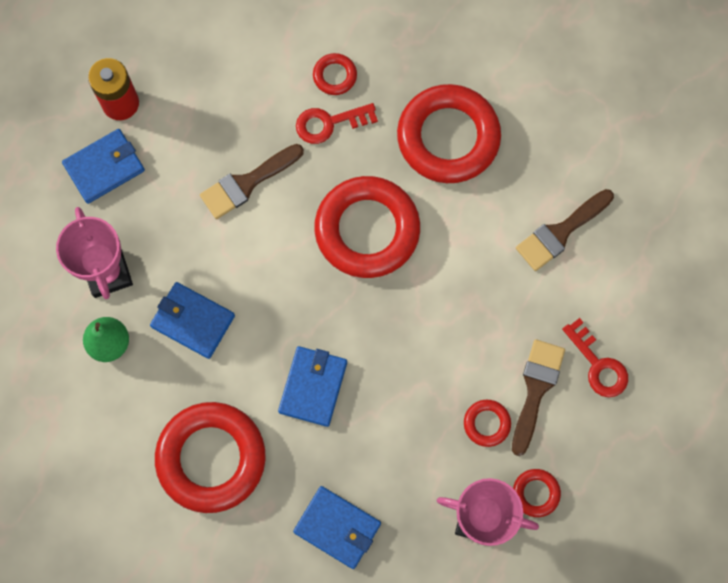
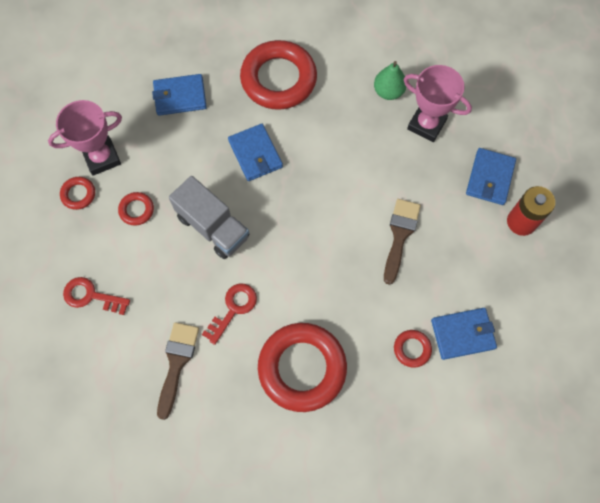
camera: 140 degrees right, 5 degrees down
blue wallet [150,282,235,359] -> blue wallet moved to [431,308,497,360]
red key [296,103,378,144] -> red key moved to [202,284,257,345]
red ring [314,176,420,278] -> none
brown brush [512,339,565,456] -> none
none -> grey truck [169,176,249,259]

